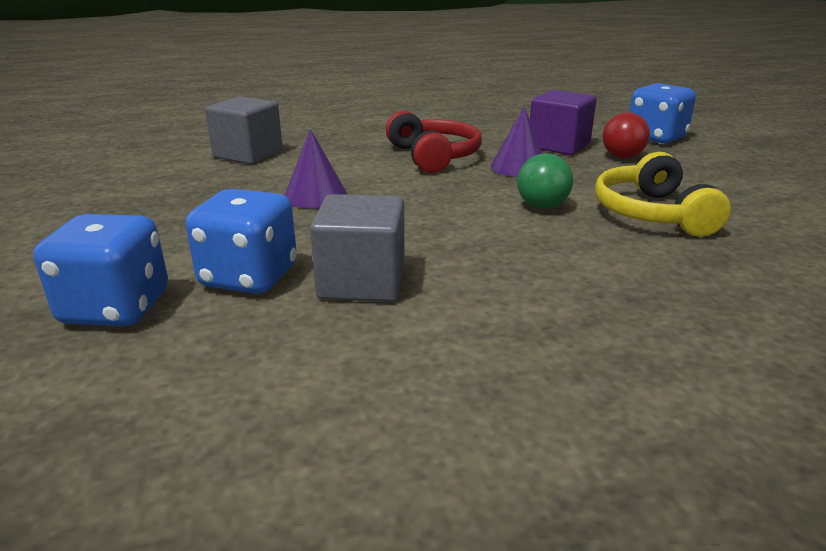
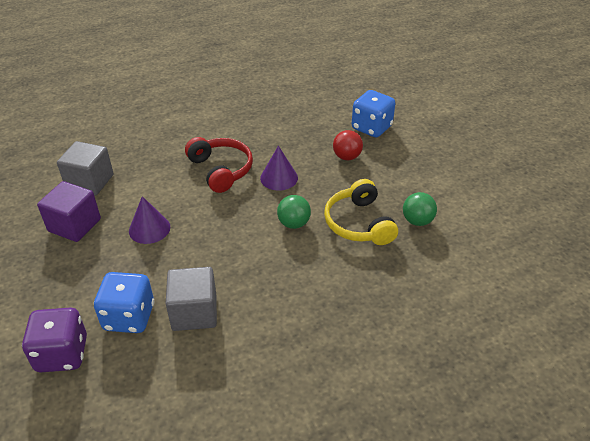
camera: 10 degrees left, 15 degrees up
blue dice [33,214,168,327] -> purple dice [22,308,87,372]
purple cube [530,90,597,155] -> purple cube moved to [37,181,101,242]
none -> green ball [403,192,437,226]

